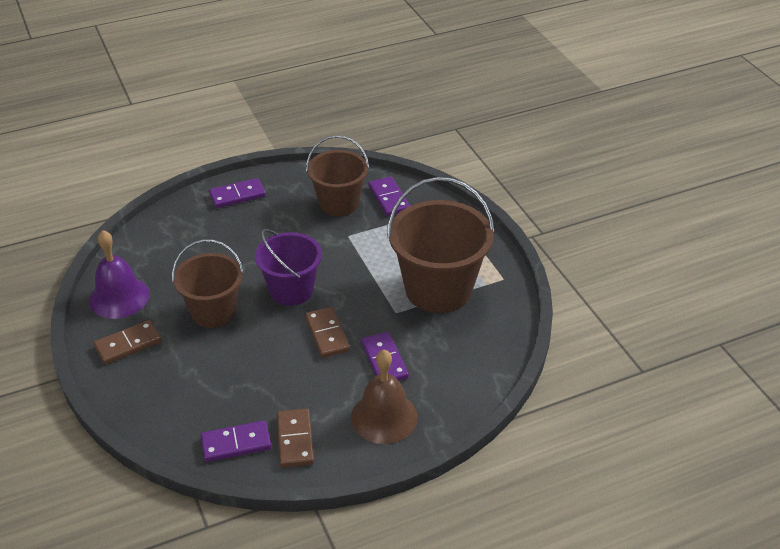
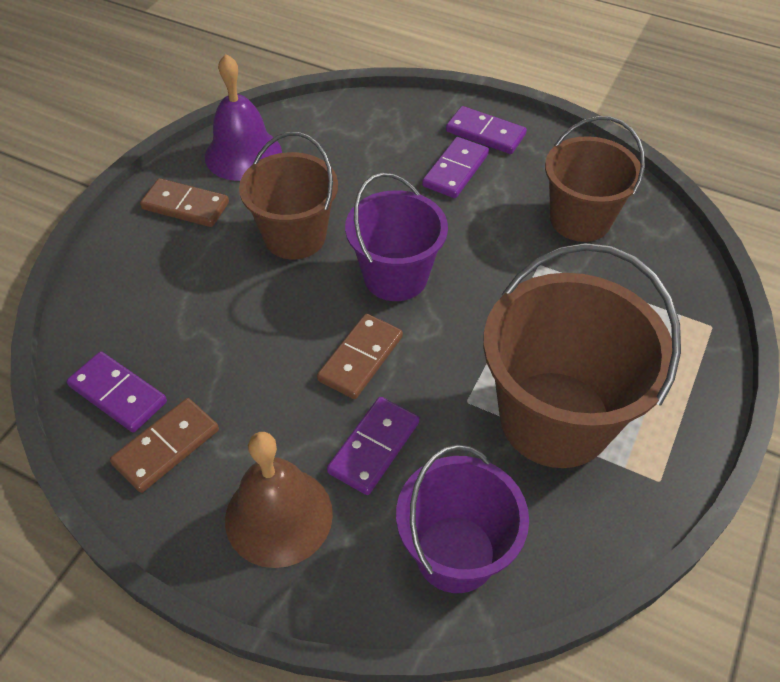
camera: 50 degrees right, 10 degrees up
purple domino [368,177,410,216] -> purple domino moved to [422,137,489,198]
none -> purple bucket [396,445,529,593]

